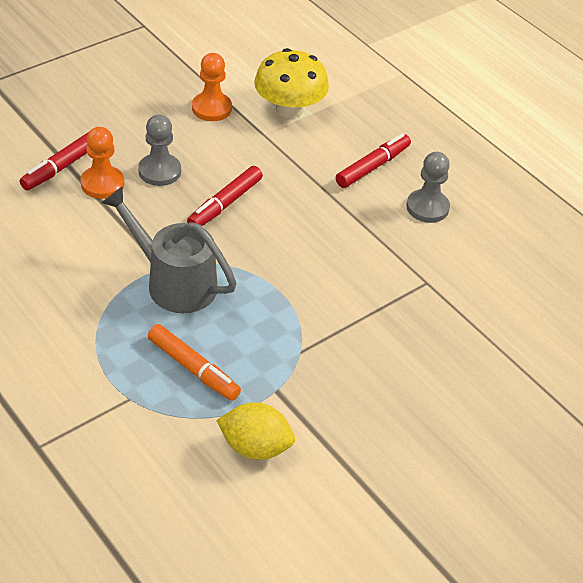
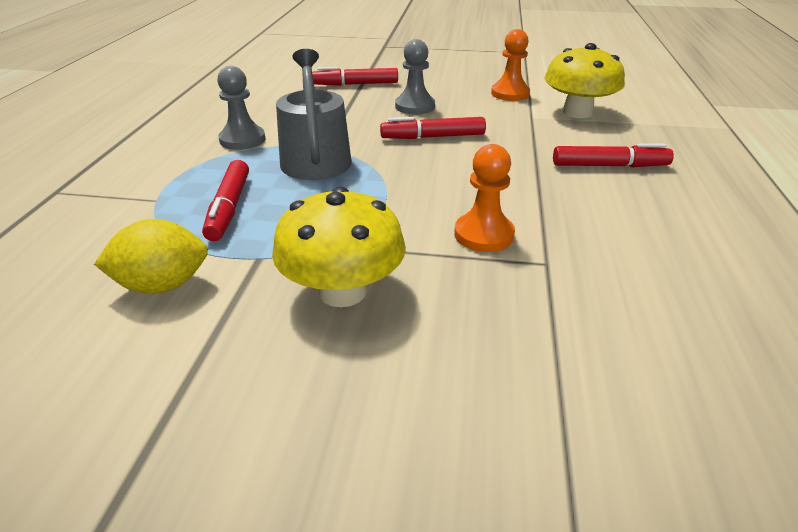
camera: 50 degrees right, 10 degrees down
orange pawn [81,127,124,199] -> orange pawn moved to [454,144,515,252]
orange marker [148,324,241,401] -> red marker [202,160,249,241]
yellow lemon [216,402,295,460] -> yellow lemon turned 75 degrees counterclockwise [94,219,208,294]
grey pawn [407,152,450,223] -> grey pawn moved to [217,66,265,150]
none -> yellow mushroom [272,187,406,307]

